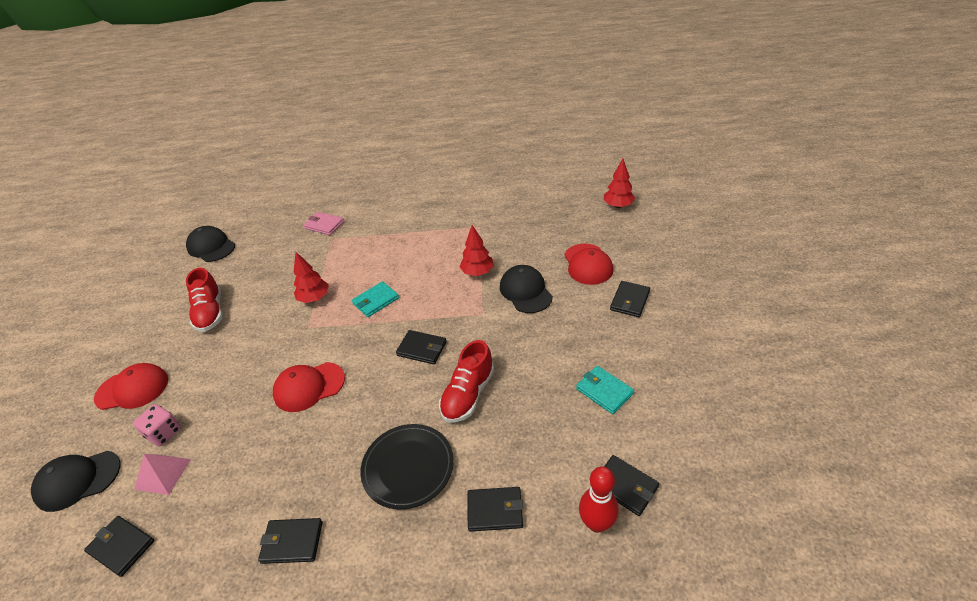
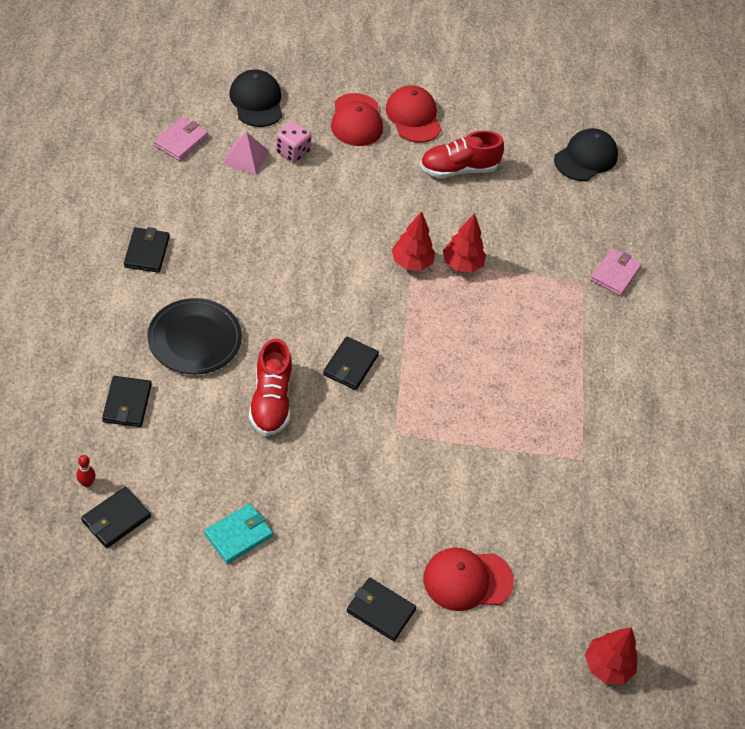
camera: 85 degrees right, 10 degrees up
black wallet [84,516,154,577] -> pink wallet [154,117,208,161]
red cap [273,362,345,412] -> red cap moved to [385,85,441,143]
turquoise wallet [352,281,399,317] -> none
red shoe [439,340,494,423] -> red shoe turned 120 degrees counterclockwise [249,338,292,436]
red tree [460,225,494,276] -> red tree moved to [392,211,435,271]
black cap [500,265,553,313] -> none
red bowling pin [579,466,619,533] -> red bowling pin [76,455,96,487], size x0.50

